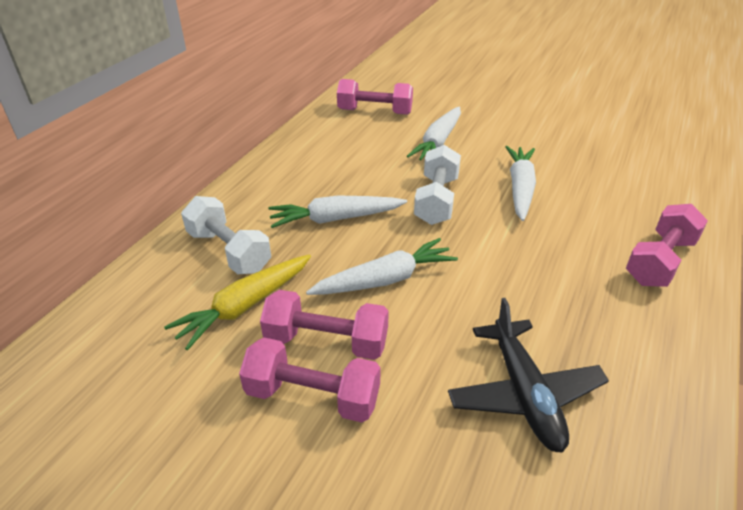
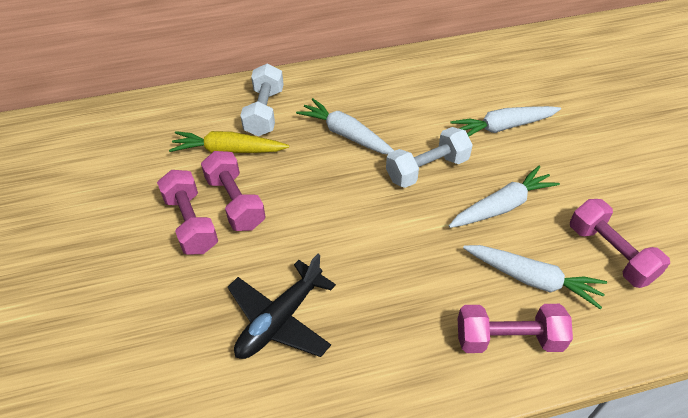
camera: 50 degrees right, 10 degrees up
white carrot [306,238,458,295] -> white carrot moved to [463,245,607,309]
pink dumbbell [337,79,413,115] -> pink dumbbell moved to [570,199,670,288]

